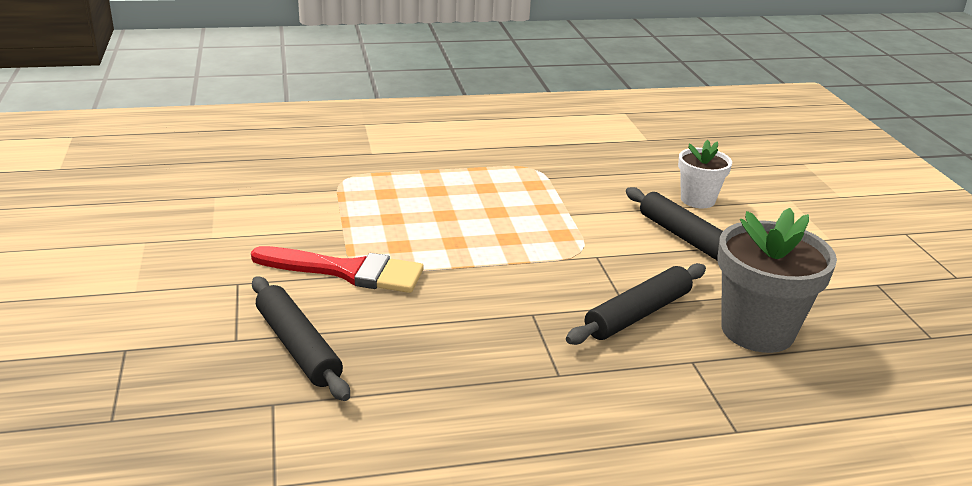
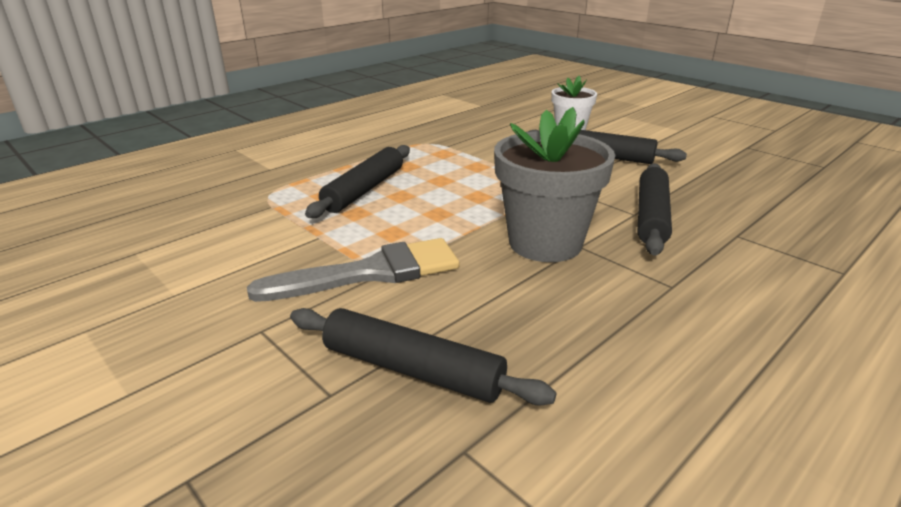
camera: 30 degrees left, 0 degrees up
red brush [251,246,424,293] -> grey brush [247,238,459,302]
grey flower pot [718,208,837,353] -> grey flower pot moved to [494,107,616,262]
none -> black rolling pin [305,145,410,218]

